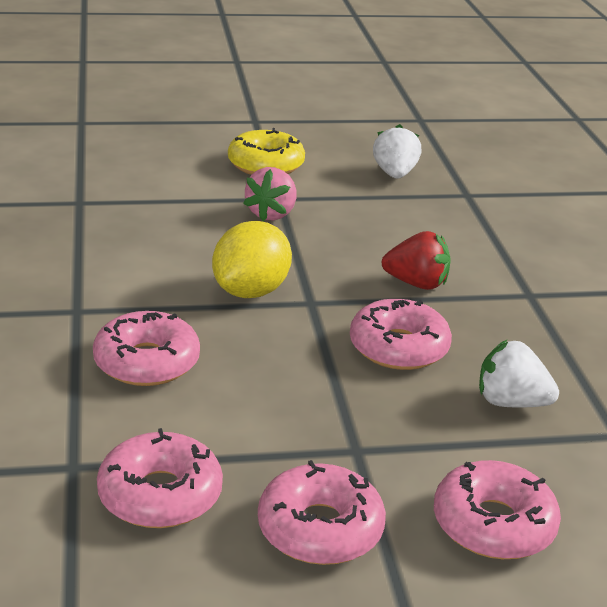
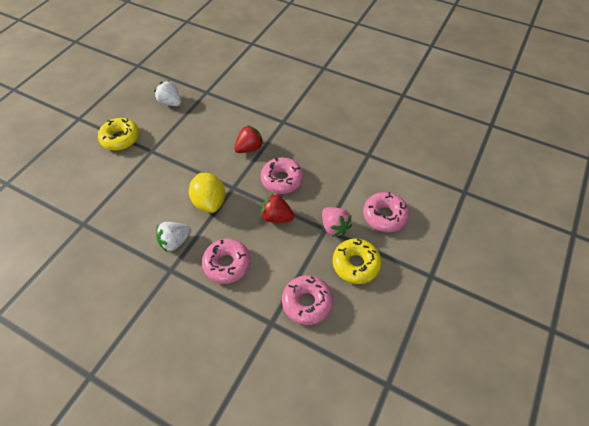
camera: 50 degrees left, 25 degrees up
pink strawberry [243,167,297,221] -> pink strawberry moved to [322,207,352,237]
pink donut [258,460,386,565] -> yellow donut [333,239,382,284]
white strawberry [479,340,559,408] -> white strawberry moved to [156,222,192,252]
none -> red strawberry [261,193,294,223]

